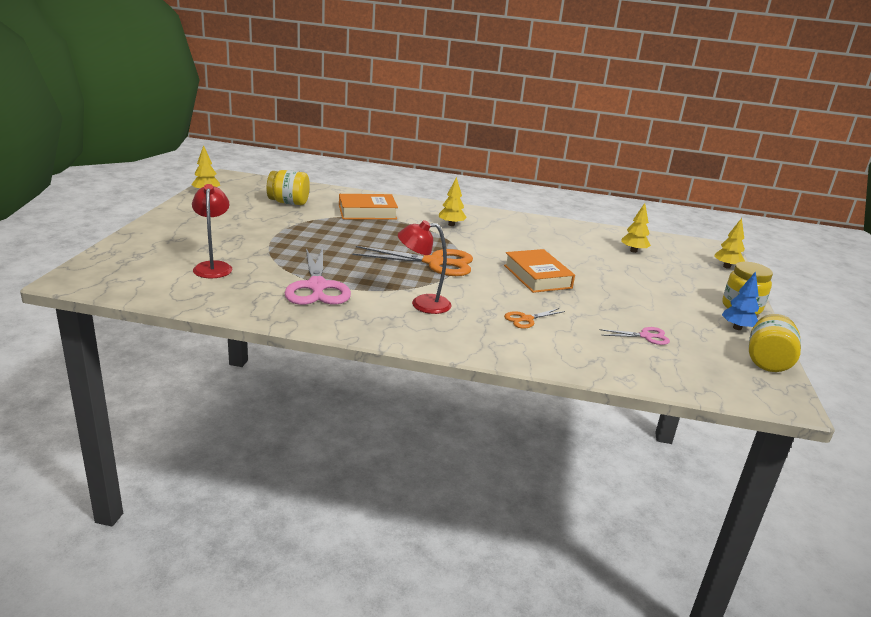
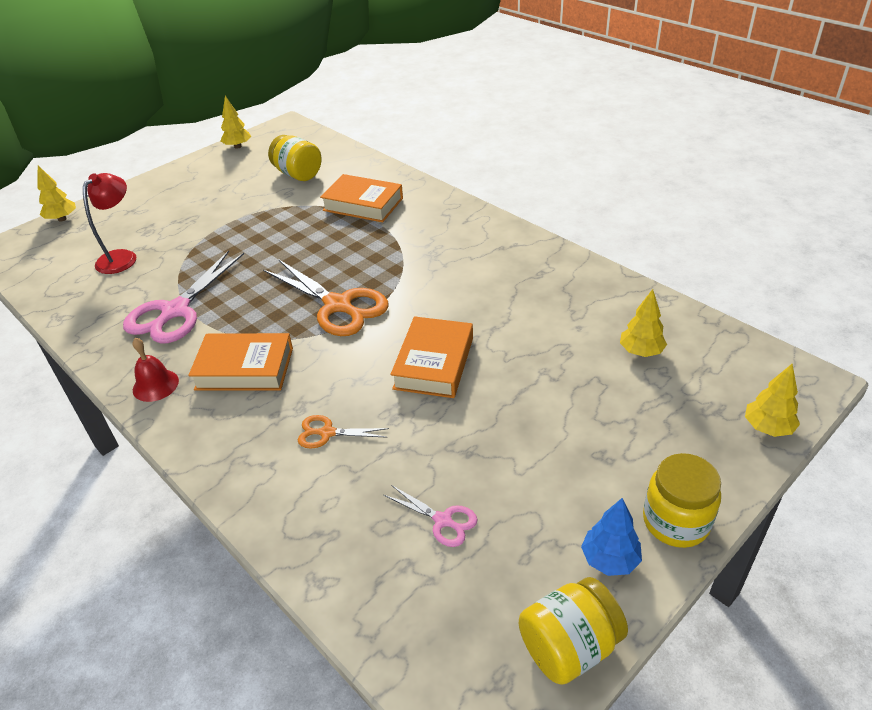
camera: 40 degrees right, 15 degrees up
red lamp [398,220,452,314] -> orange book [188,333,293,391]
yellow tree [439,177,467,226] -> yellow tree moved to [37,165,76,222]
none -> red bell [132,338,179,402]

